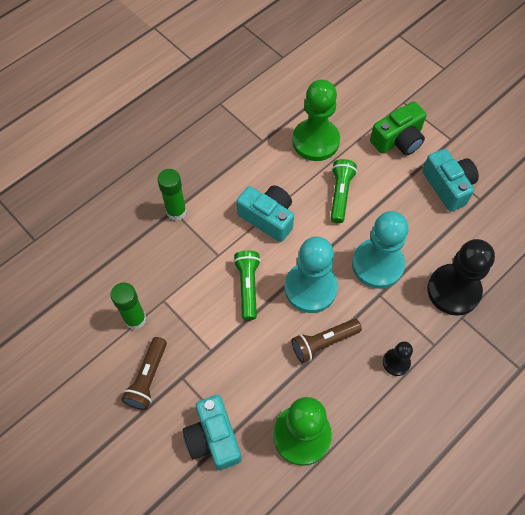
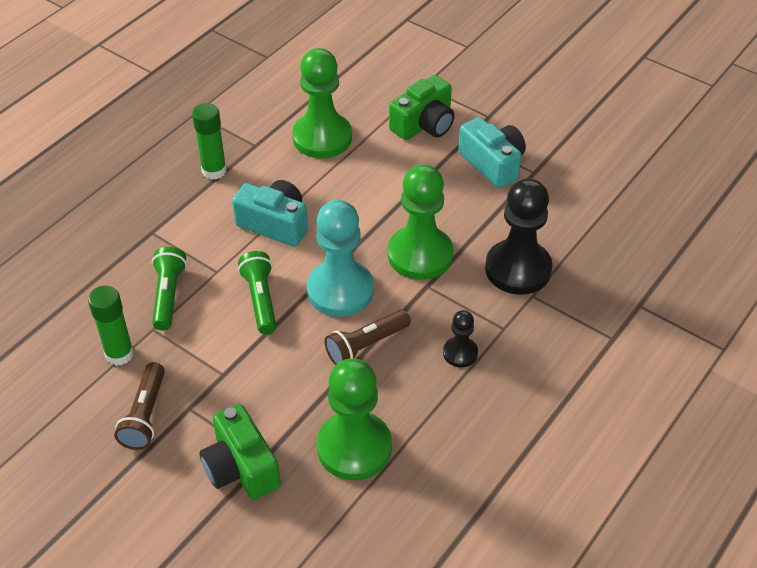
camera: 10 degrees left, 15 degrees down
green glue stick [157,169,187,221] -> green glue stick moved to [192,103,227,180]
turquoise camera [183,395,241,470] -> green camera [200,404,281,500]
green flashlight [330,159,357,223] -> green flashlight moved to [152,247,187,330]
turquoise pawn [352,211,409,289] -> green pawn [388,164,453,280]

